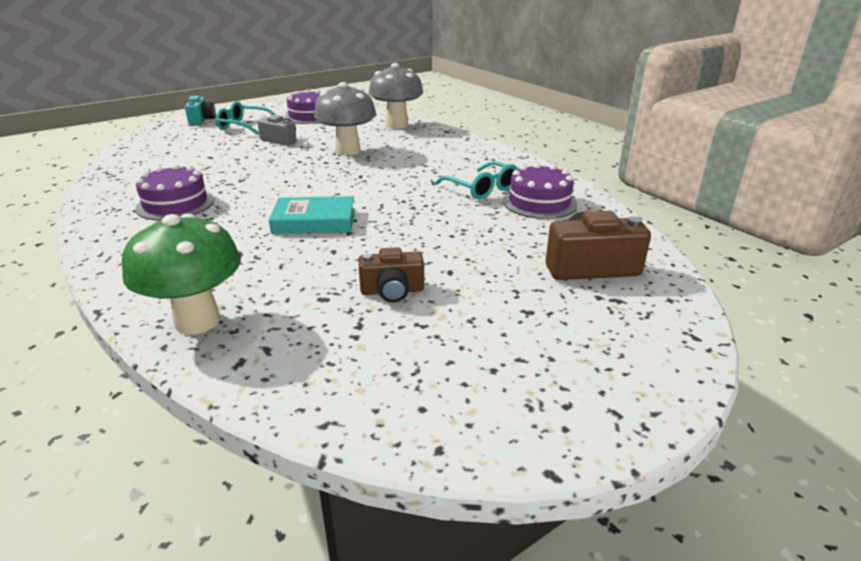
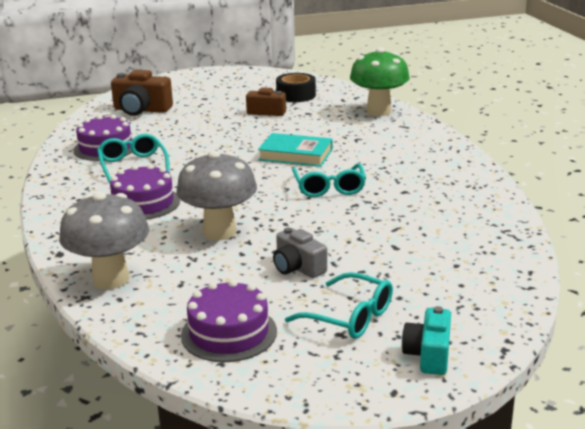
camera: 160 degrees left, 5 degrees down
purple cake [135,164,214,221] -> purple cake moved to [110,164,180,220]
none -> black tape [276,73,316,102]
none -> turquoise glasses [292,163,366,197]

